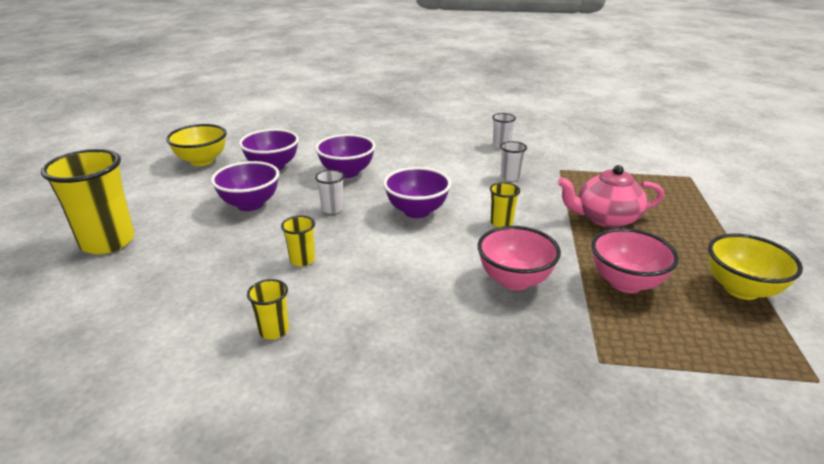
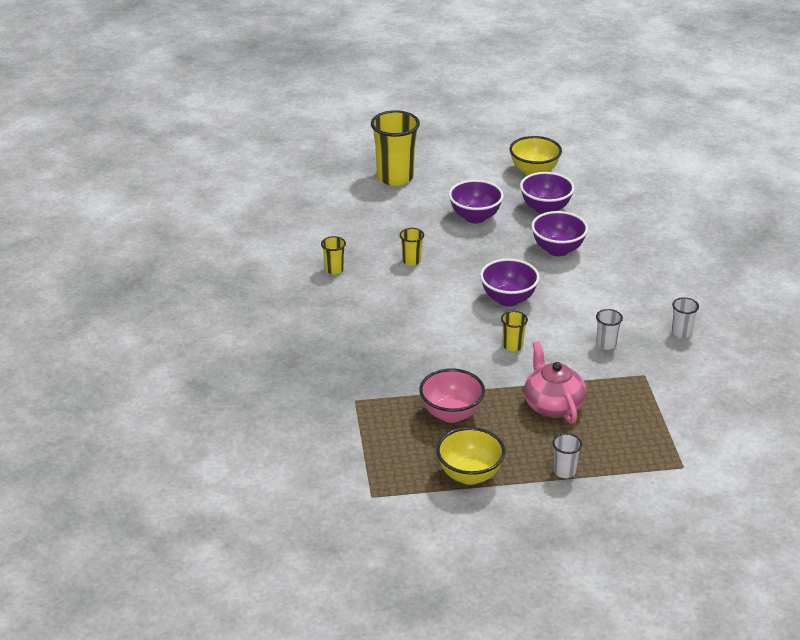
camera: 75 degrees right, 5 degrees up
white cup [315,170,345,214] -> white cup moved to [552,433,582,478]
pink bowl [477,226,561,290] -> none

